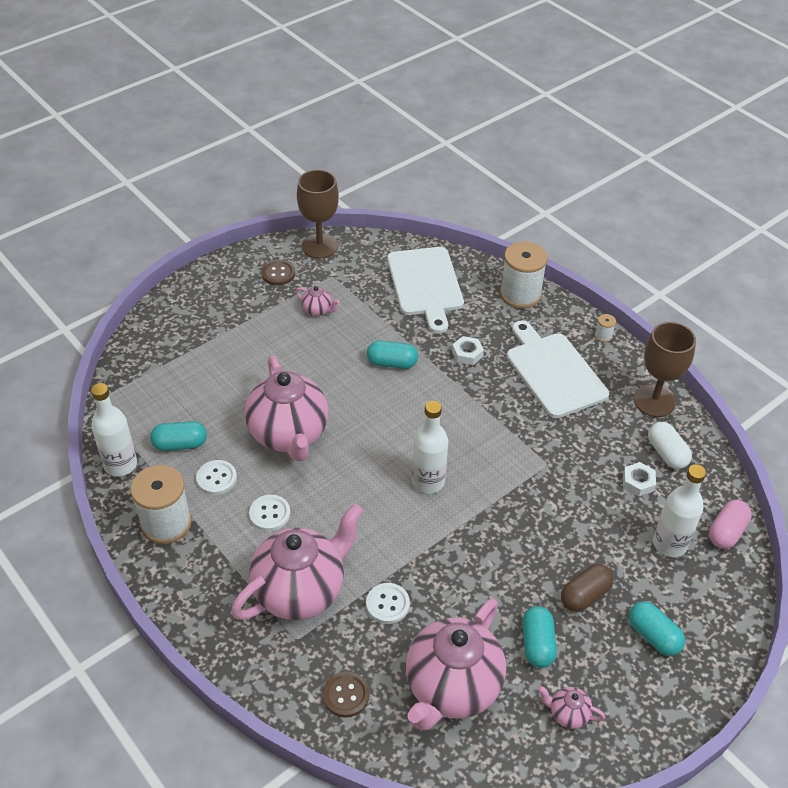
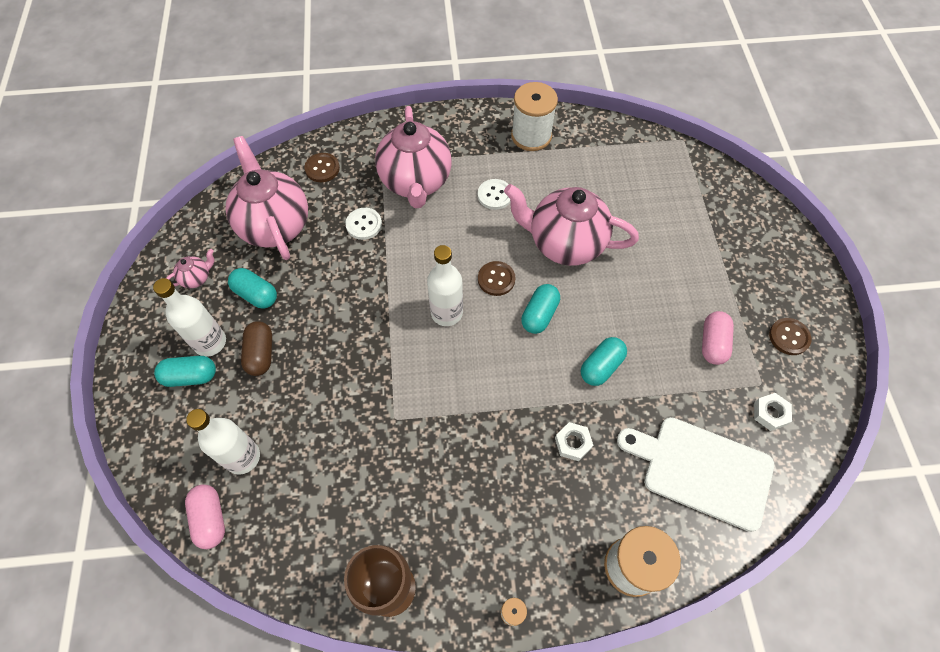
camera: 125 degrees right, 15 degrees up
white bottle [91,383,137,477] -> white bottle moved to [153,278,226,357]
turquoise capsule [150,421,207,451] -> turquoise capsule moved to [521,284,560,334]
white button [196,460,237,495] -> none
pink teapot [296,286,340,316] -> pink capsule [702,311,734,365]
brown goblet [297,170,339,259] -> none
white cutting board [507,320,609,418] -> none
white nut [623,462,656,497] -> white nut moved to [754,393,792,431]
white capsule [648,422,692,469] -> none
none -> brown button [478,261,516,296]

